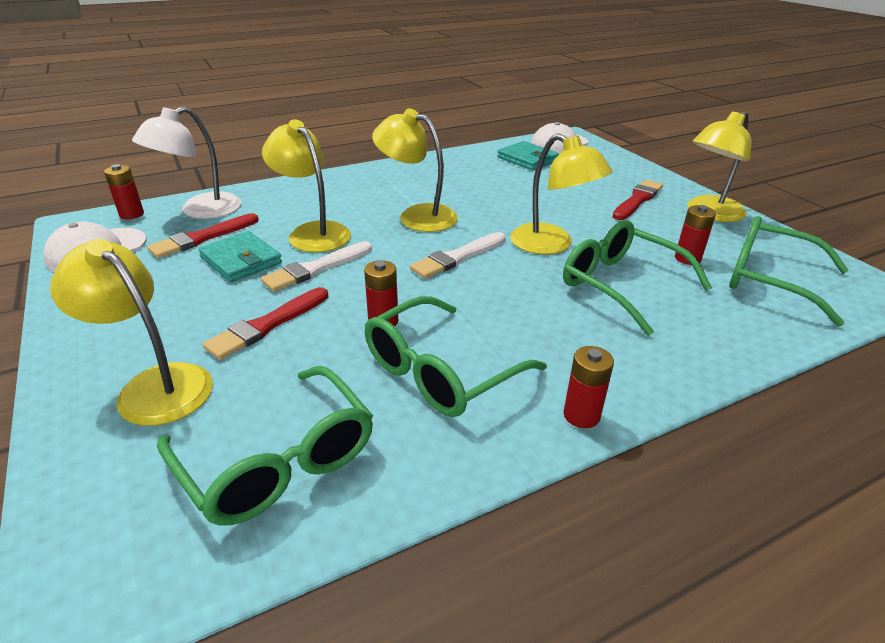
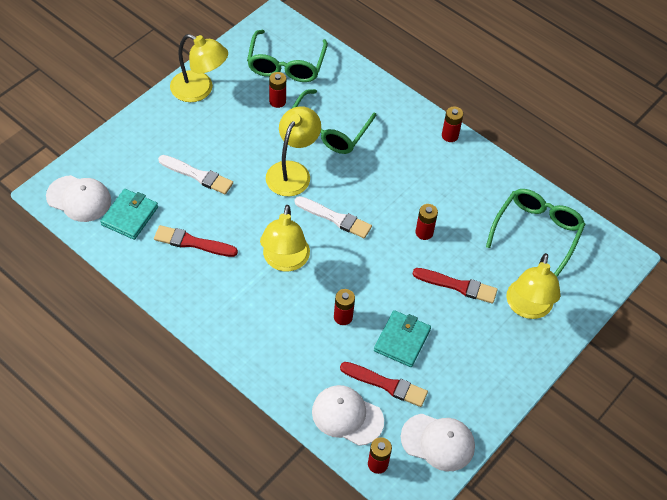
camera: 115 degrees left, 20 degrees up
white lamp [132,106,242,219] -> white cap [312,385,384,446]
white brush [261,241,372,292] -> white brush moved to [158,155,233,194]
yellow lamp [262,119,351,252] -> red battery [334,289,355,325]
green glasses [365,296,547,417] -> none
red brush [613,180,663,220] -> red brush moved to [154,225,238,257]

